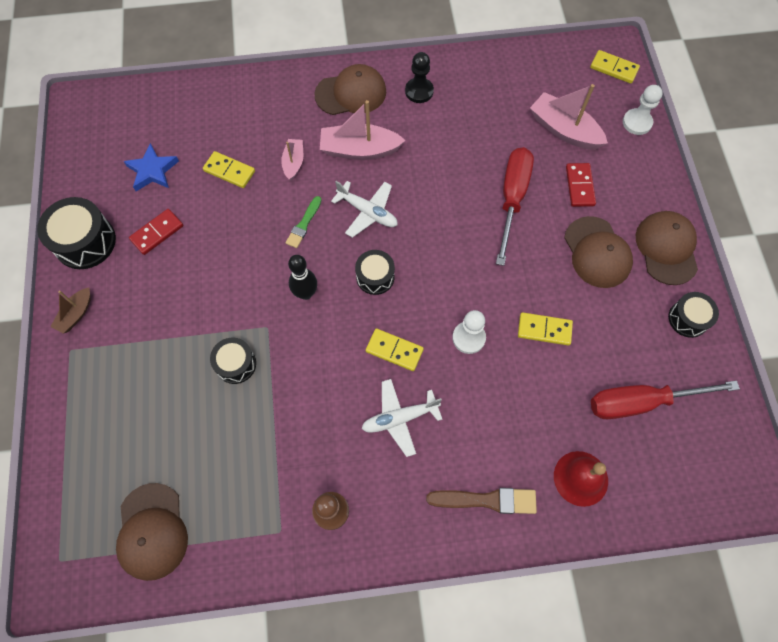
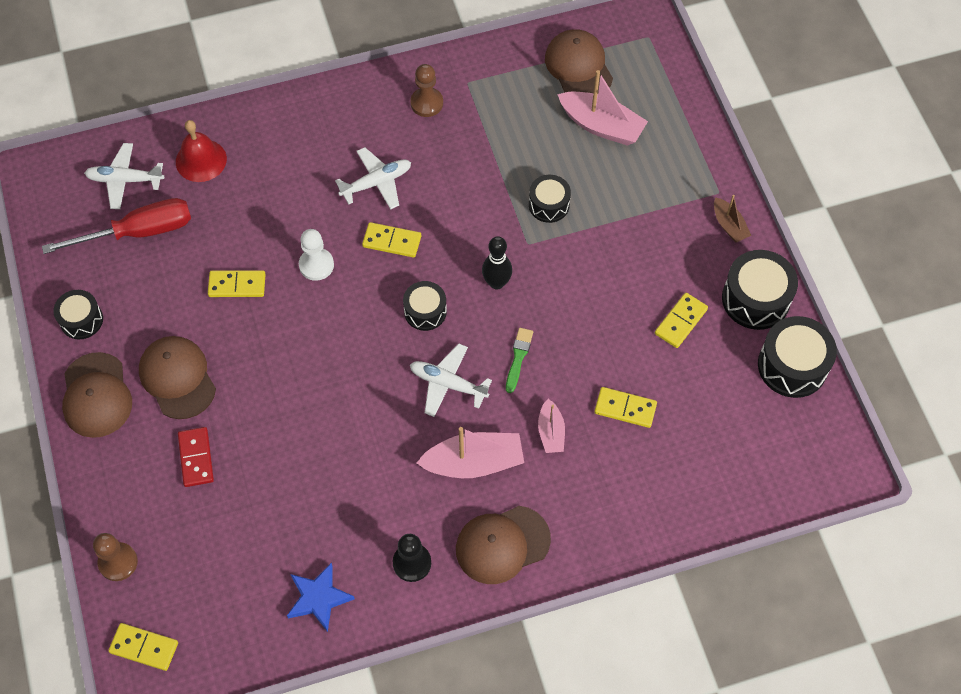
camera: 170 degrees right, 5 degrees down
brown boat [51,288,90,334] -> brown boat turned 135 degrees clockwise [714,195,751,242]
blue star [123,143,179,191] -> blue star moved to [287,563,355,632]
red domino [129,209,183,255] -> yellow domino [655,293,708,348]
brown brush [426,488,537,514] -> none
red screwdriver [496,147,534,266] -> none
pink boat [530,84,608,150] -> pink boat moved to [557,70,648,146]
white pawn [623,85,663,135] -> brown pawn [93,533,138,581]
none -> white plane [84,143,164,209]
none -> black drum [758,316,837,398]

